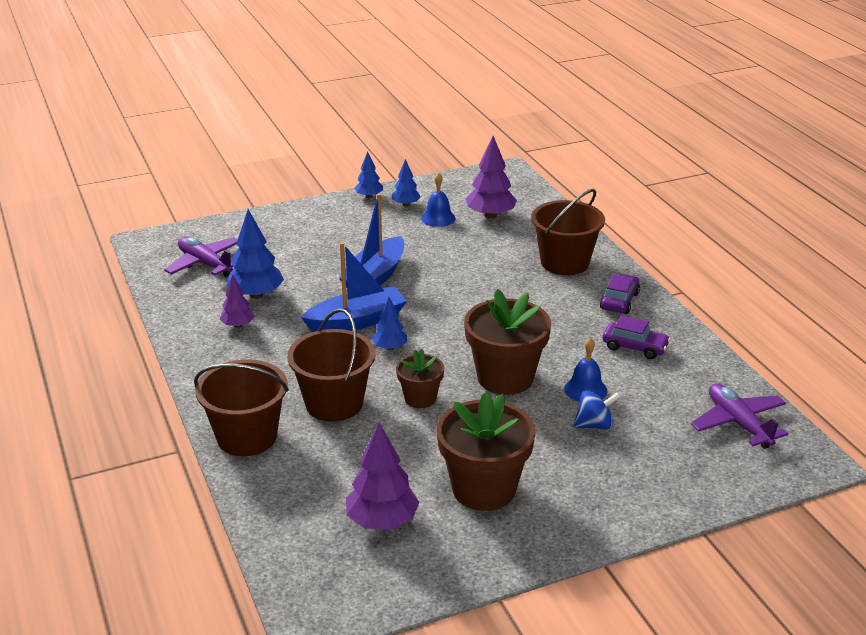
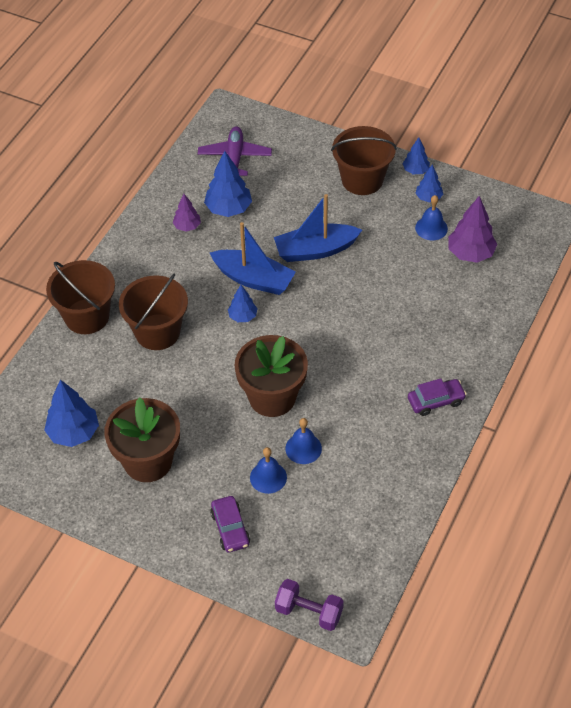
camera: 50 degrees right, 20 degrees up
purple tree [346,422,419,530] -> blue tree [44,380,99,447]
brown flower pot [396,349,444,408] -> none
brown bucket [531,189,605,275] -> brown bucket moved to [331,126,397,195]
blue spinning top [573,391,621,430] -> blue bell [250,447,287,494]
purple car [603,315,670,359] -> purple car moved to [210,496,250,552]
purple plane [691,383,788,449] -> none
none -> purple dumbbell [275,579,344,631]

